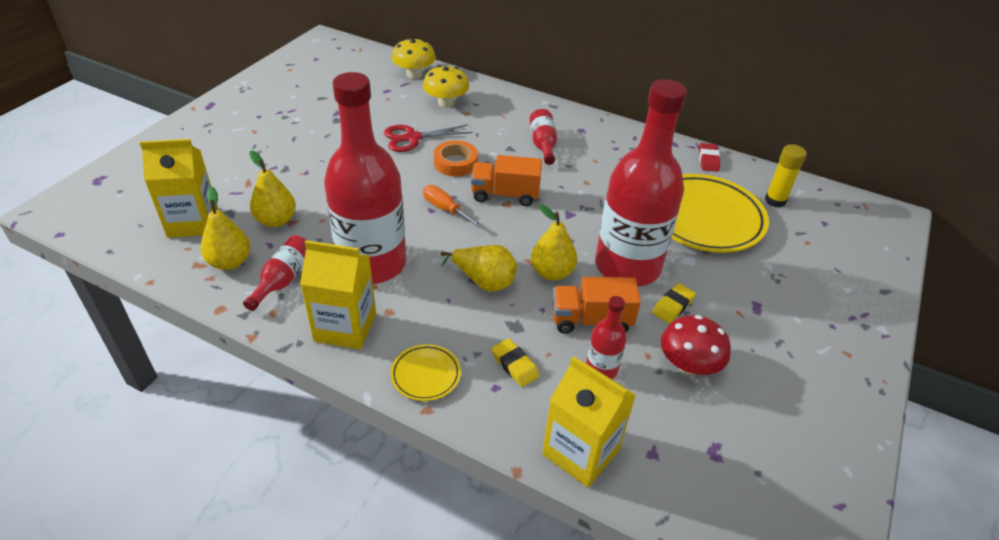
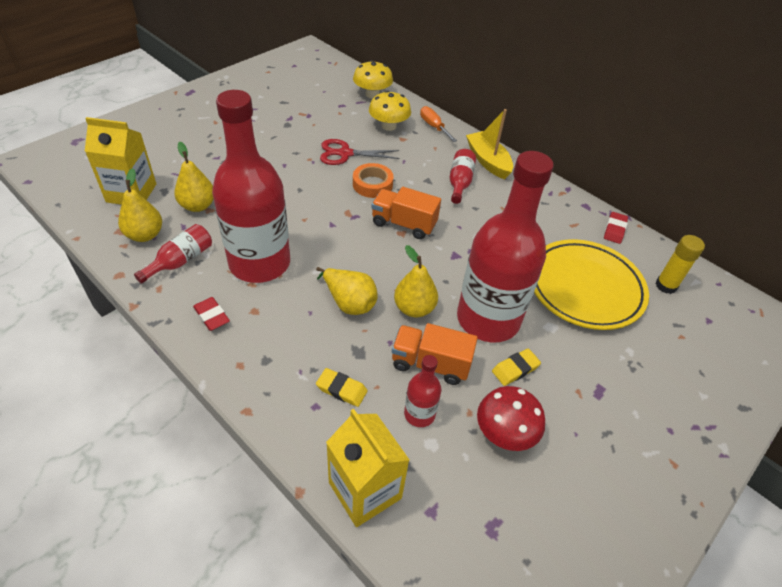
camera: 15 degrees right, 5 degrees up
yellow carton [300,240,376,349] -> red eraser [193,297,230,331]
yellow plate [391,344,461,401] -> none
orange screwdriver [423,185,482,228] -> orange screwdriver moved to [420,106,457,142]
yellow eraser [491,338,540,387] -> yellow eraser turned 45 degrees counterclockwise [316,368,368,407]
none -> yellow boat [466,109,513,179]

